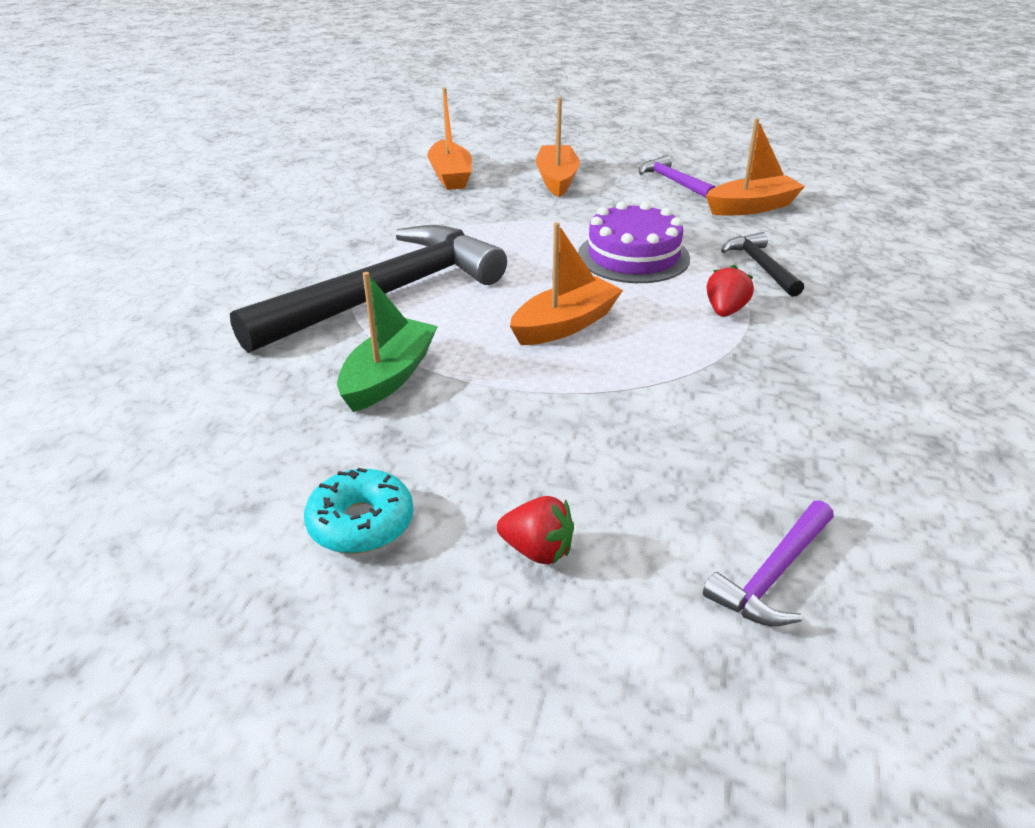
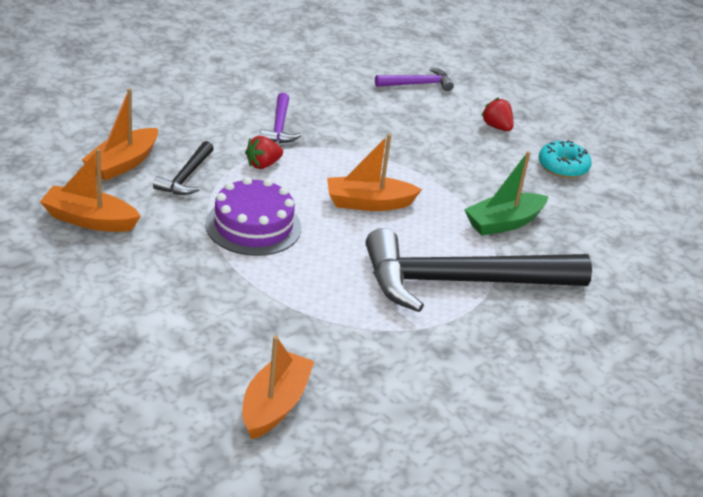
camera: 150 degrees left, 0 degrees up
orange boat [536,97,580,197] -> orange boat moved to [82,88,158,181]
purple hammer [639,155,715,198] -> purple hammer moved to [260,93,302,143]

